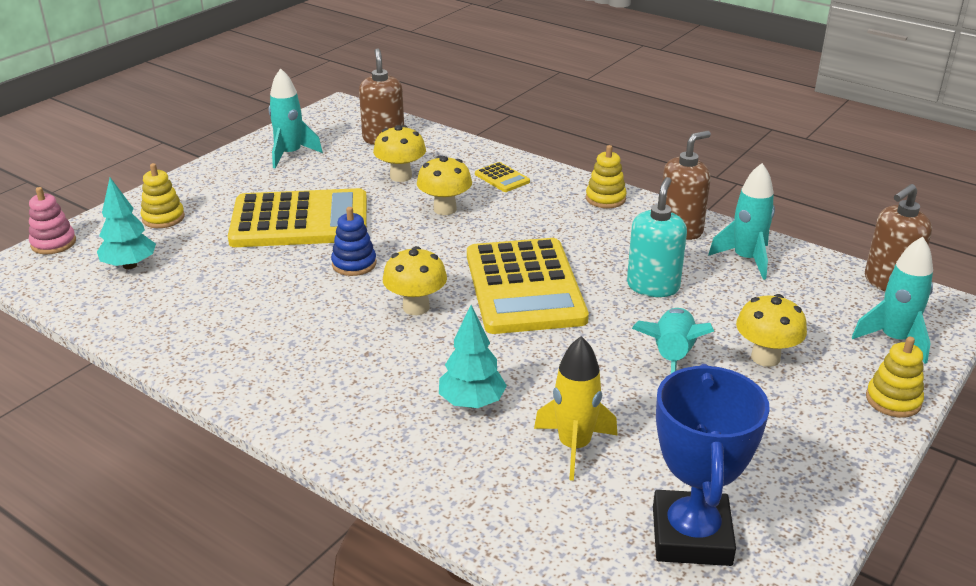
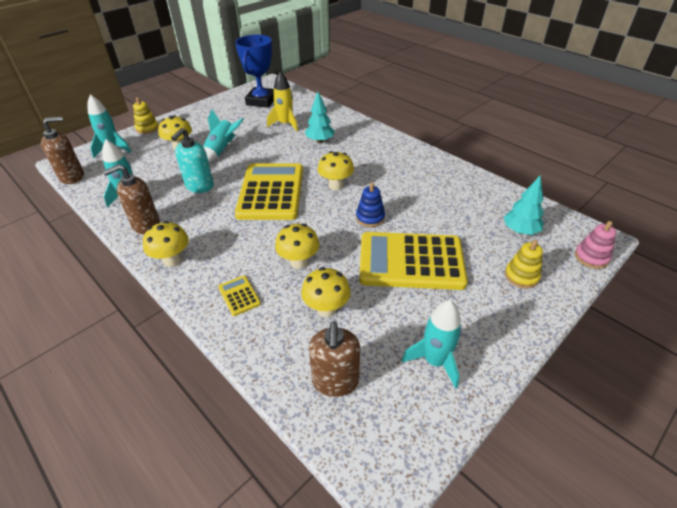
camera: 170 degrees left, 10 degrees up
yellow stacking toy [586,145,627,208] -> yellow mushroom [143,221,189,267]

